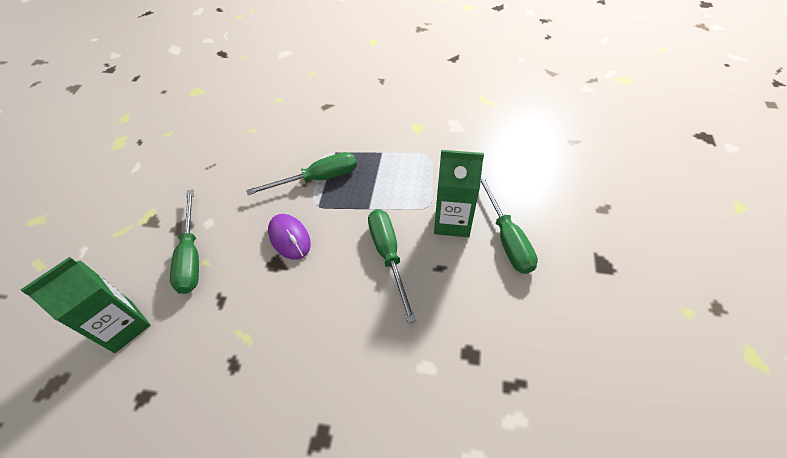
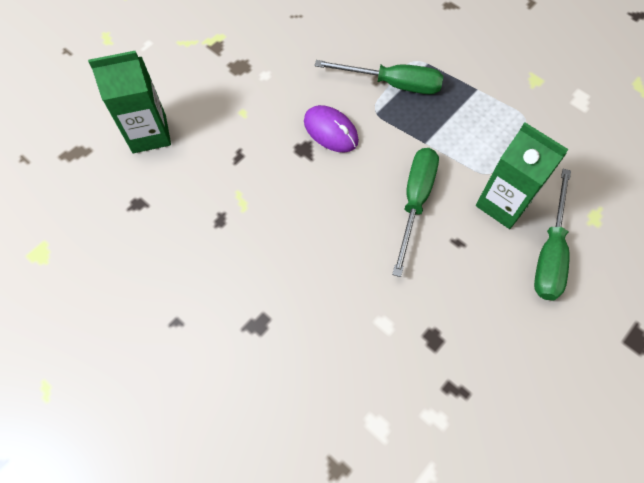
camera: 30 degrees right, 10 degrees up
green screwdriver [170,190,199,294] -> none
purple mouse [268,214,311,260] -> purple mouse turned 45 degrees counterclockwise [304,105,359,152]

